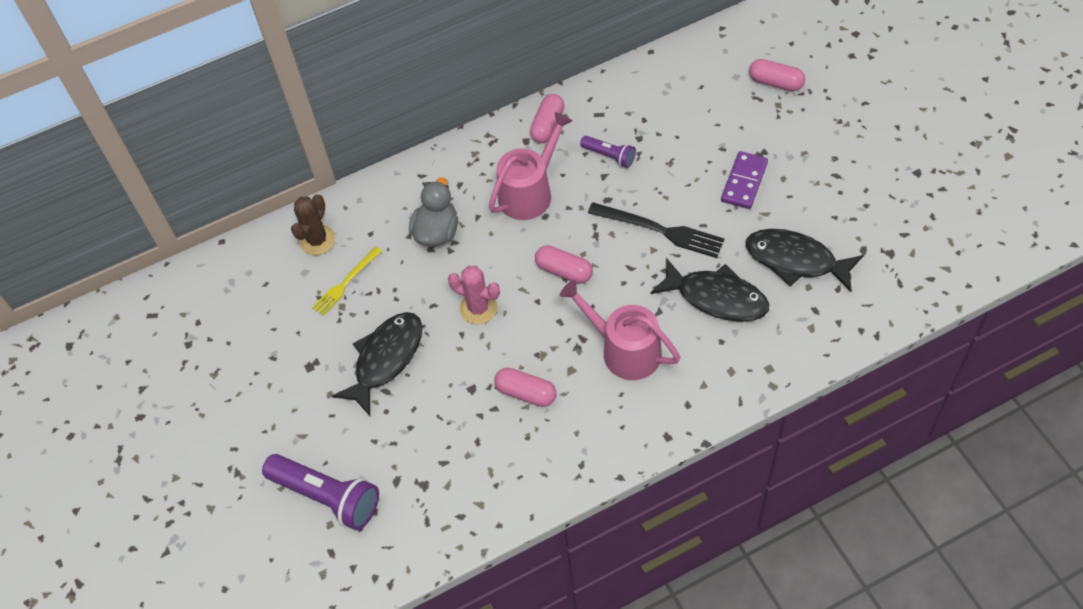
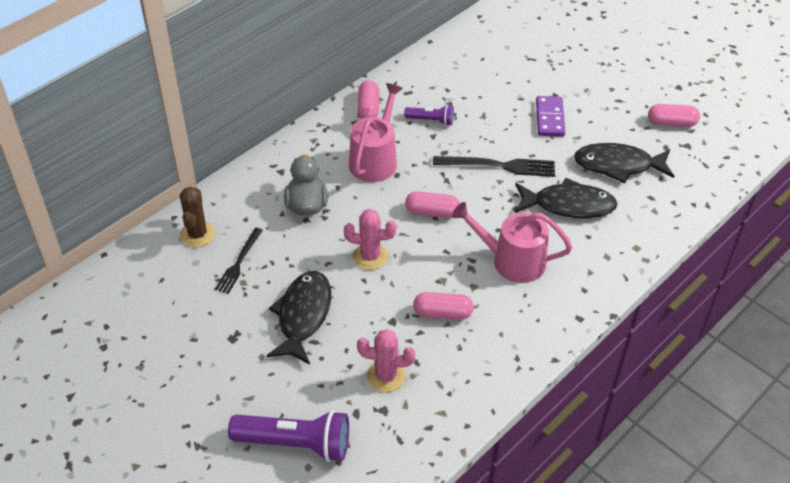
camera: 25 degrees left, 10 degrees down
yellow fork [312,247,382,316] -> black fork [215,228,263,294]
pink capsule [749,59,805,91] -> pink capsule moved to [648,104,700,127]
none -> pink cactus [357,329,415,392]

